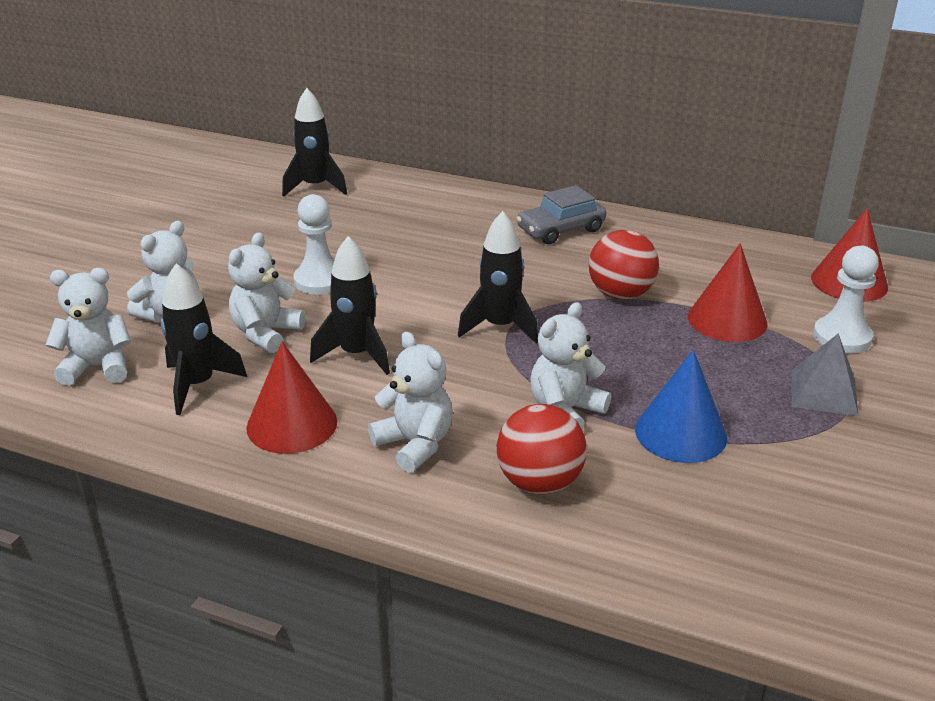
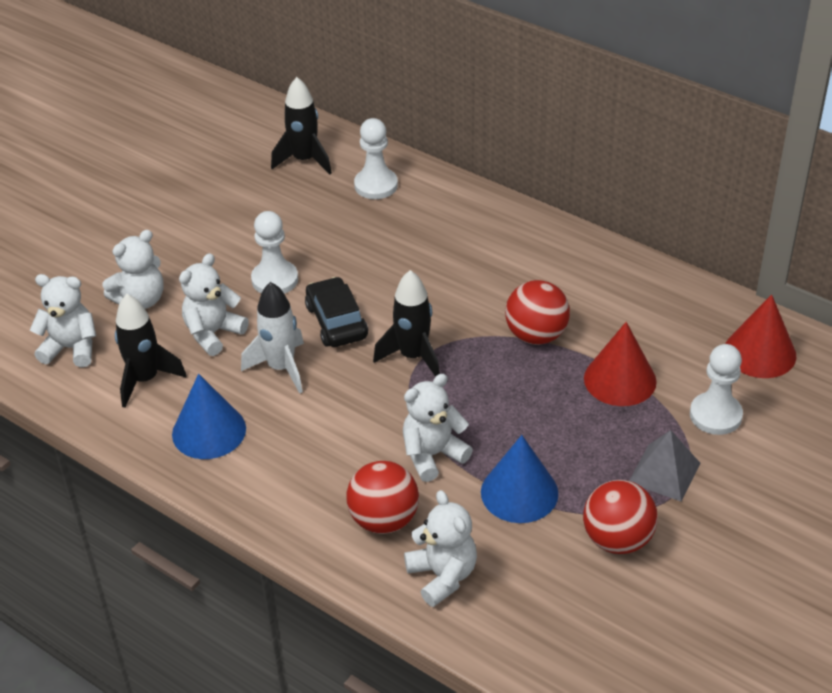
camera: 15 degrees right, 10 degrees up
red cone [246,342,337,454] -> blue cone [172,374,246,459]
black rocket [310,236,390,375] -> white rocket [241,282,304,394]
white teddy bear [368,332,453,473] -> white teddy bear moved to [404,490,477,607]
grey car [516,185,606,244] -> none
none -> black car [305,277,368,347]
none -> white pawn [354,118,398,199]
none -> red ball [583,480,658,554]

